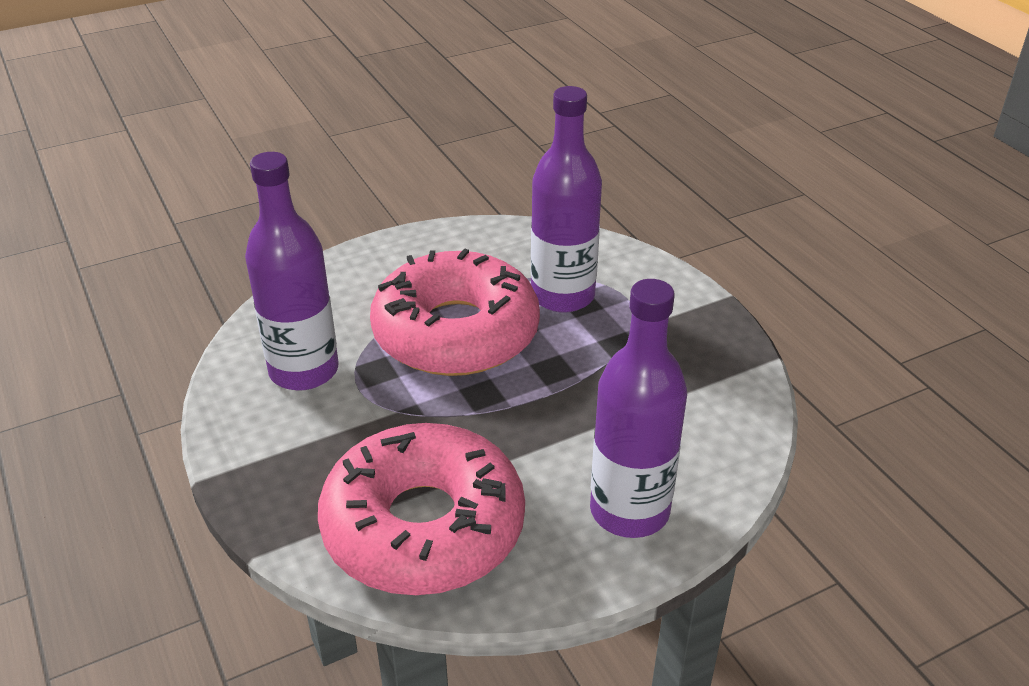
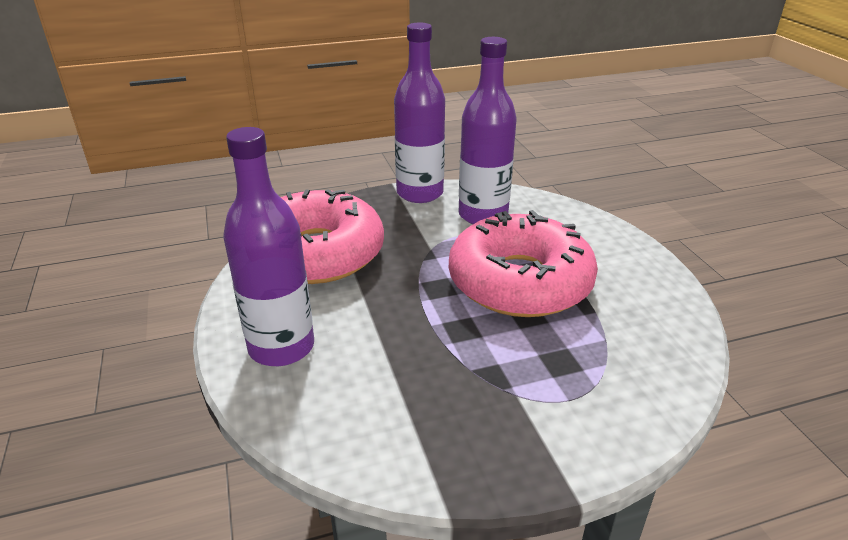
camera: 100 degrees right, 5 degrees down
purple bottle [531,86,602,313] -> purple bottle moved to [394,22,445,203]

